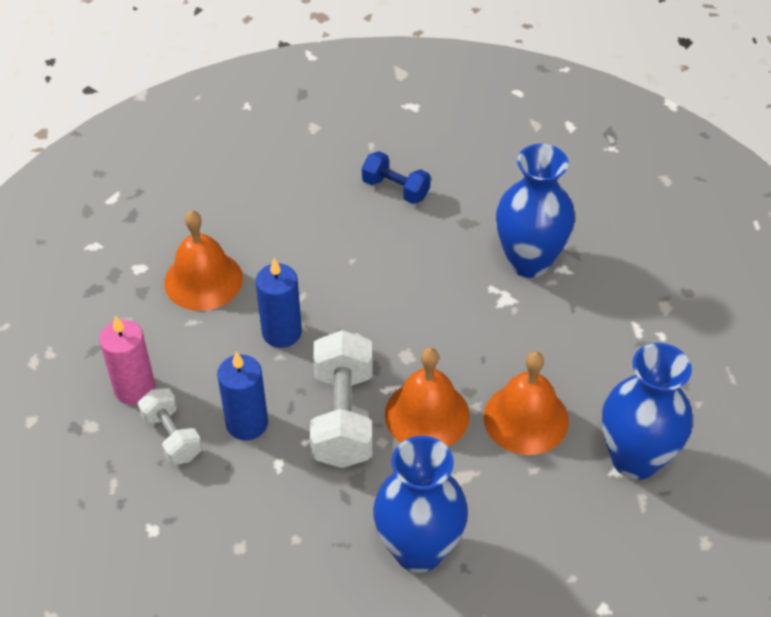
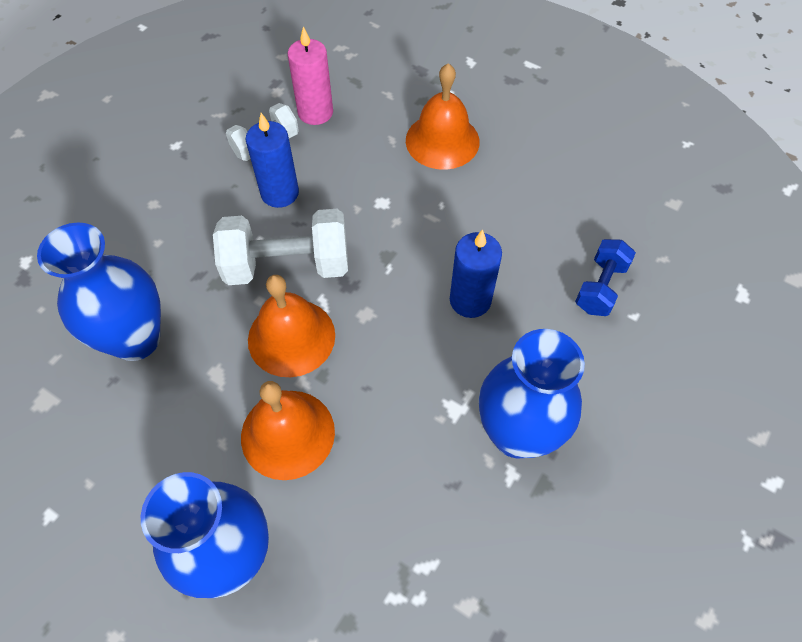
camera: 85 degrees right, 10 degrees up
blue candle [256,258,302,348] -> blue candle moved to [450,229,502,318]

